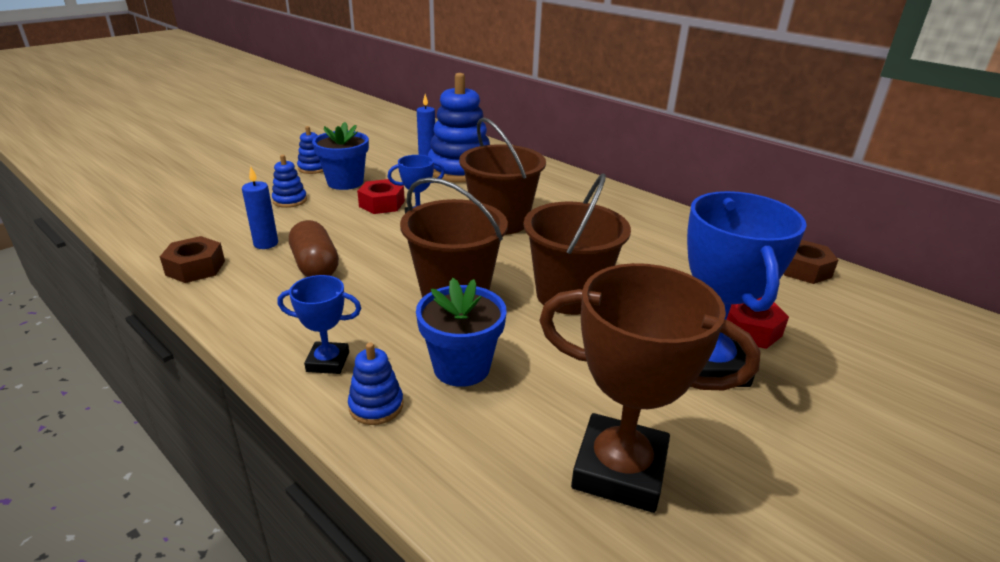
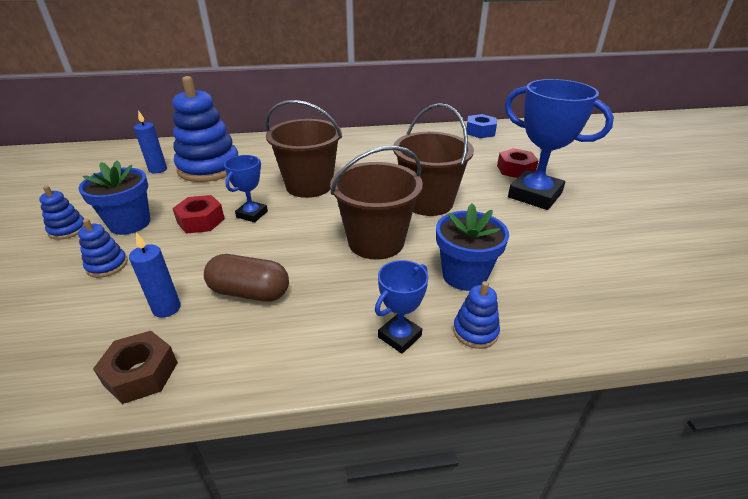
camera: 50 degrees left, 5 degrees up
brown trophy [539,263,760,513] -> none
brown nut [784,240,838,284] -> blue nut [466,114,497,138]

